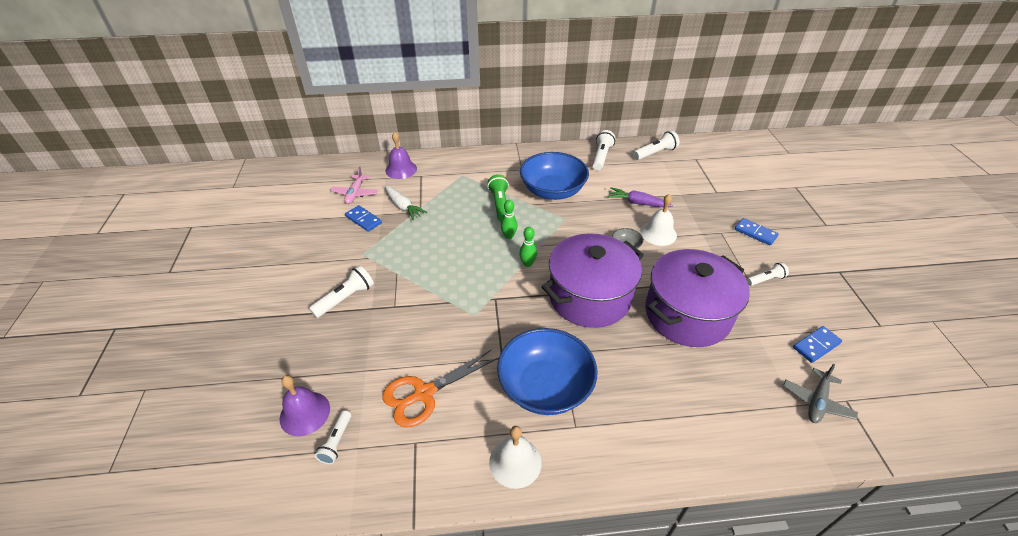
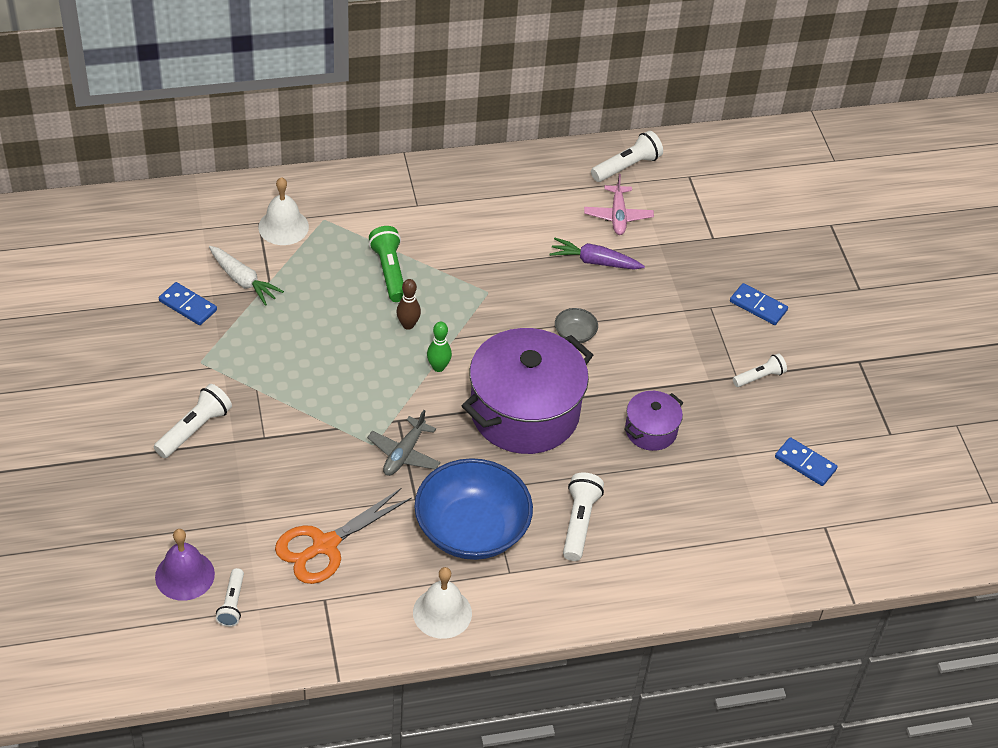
camera: 10 degrees left, 5 degrees up
pink plane [331,166,378,204] -> pink plane moved to [584,174,654,235]
purple bell [386,132,417,179] -> none
green bowling pin [501,200,518,239] -> brown bowling pin [396,279,421,330]
blue bowl [520,152,589,200] -> none
white flashlight [593,130,615,170] -> white flashlight moved to [563,473,604,561]
white bell [640,194,677,246] -> white bell moved to [258,177,309,245]
purple pot [645,249,750,347] -> purple pot [624,391,683,451], size x0.48
grey plane [783,364,858,423] -> grey plane moved to [367,410,441,476]
blue domino [793,326,842,363] -> blue domino turned 75 degrees clockwise [775,437,838,486]

